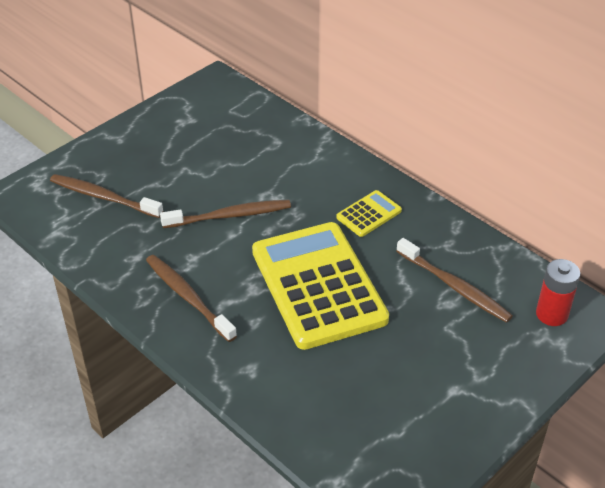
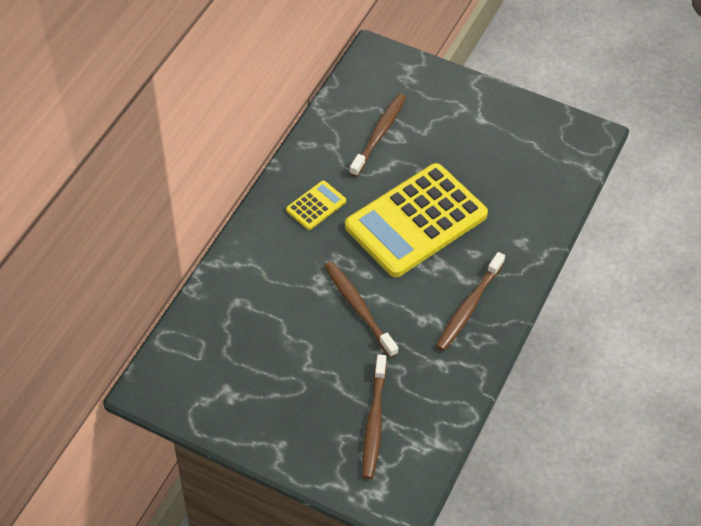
camera: 110 degrees left, 10 degrees up
yellow calculator [336,190,402,237] -> yellow calculator turned 105 degrees clockwise [286,181,346,230]
red battery [536,259,581,326] -> none

